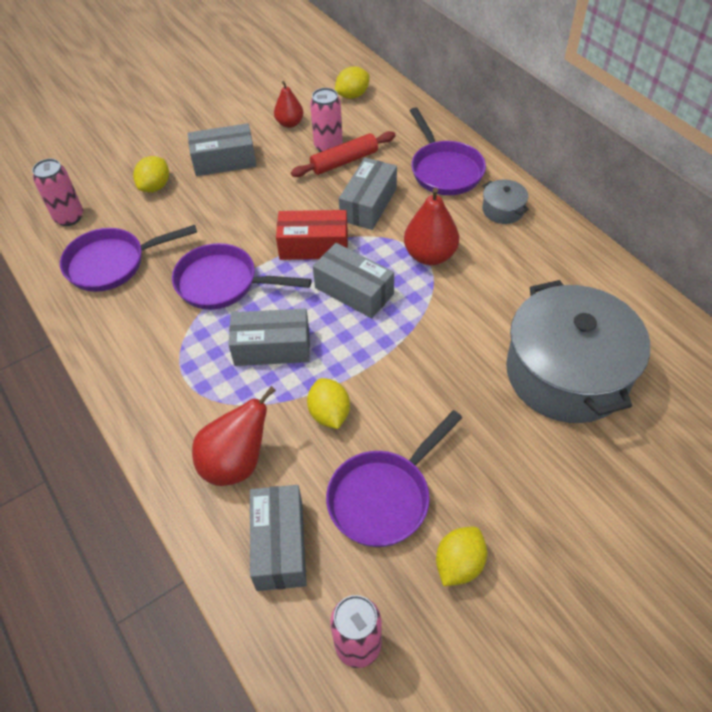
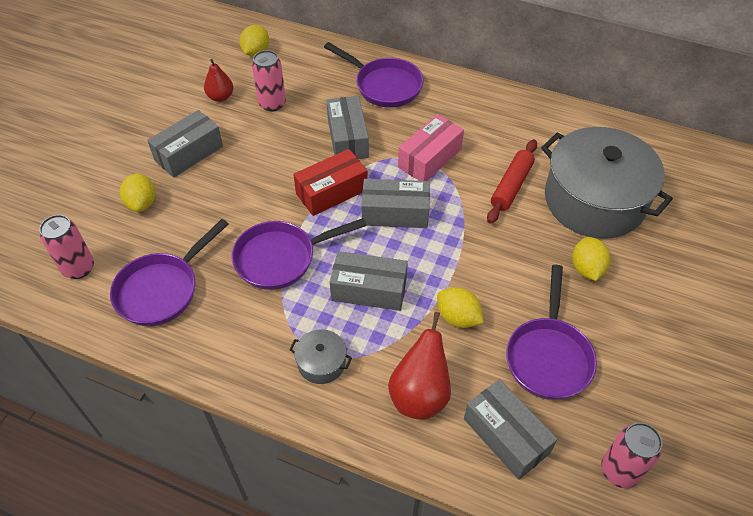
camera: 35 degrees left, 0 degrees up
grey box [229,309,310,366] -> grey box turned 45 degrees clockwise [330,251,408,311]
red rolling pin [291,131,396,177] -> red rolling pin moved to [487,139,537,224]
red pear [404,187,459,265] -> pink box [398,114,464,181]
yellow lemon [436,527,487,586] -> yellow lemon moved to [572,237,610,281]
grey pot [482,180,529,224] -> grey pot moved to [289,329,352,384]

